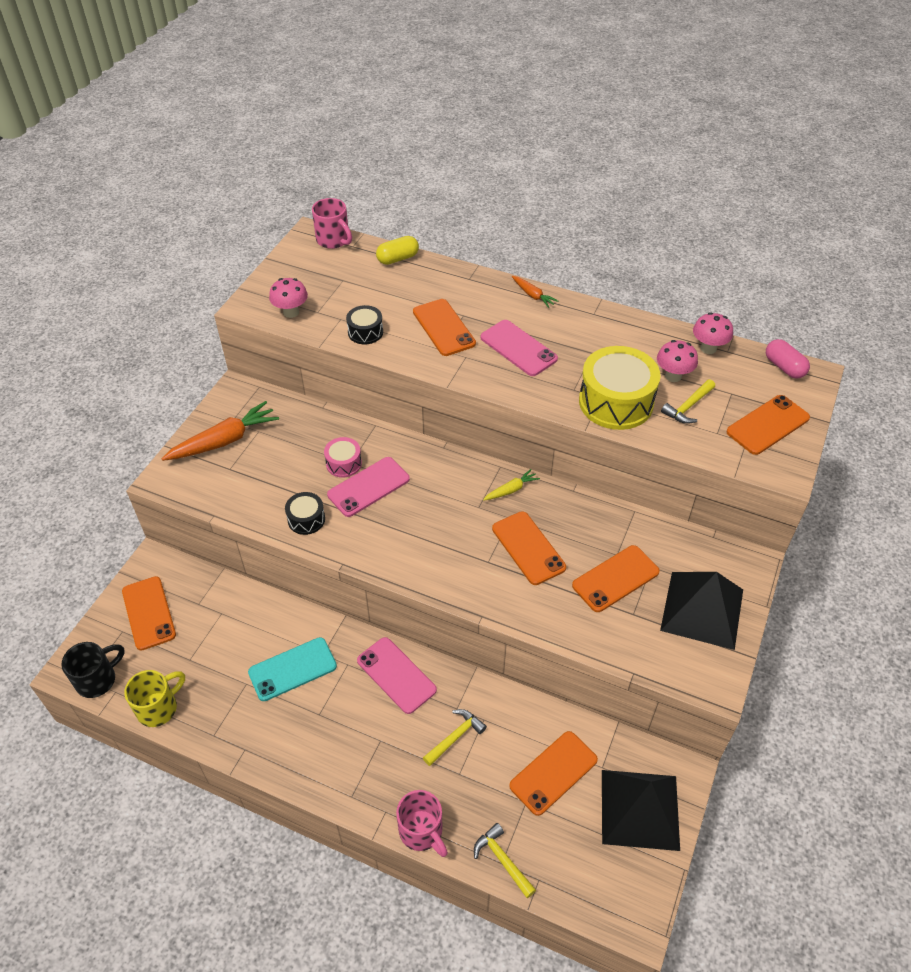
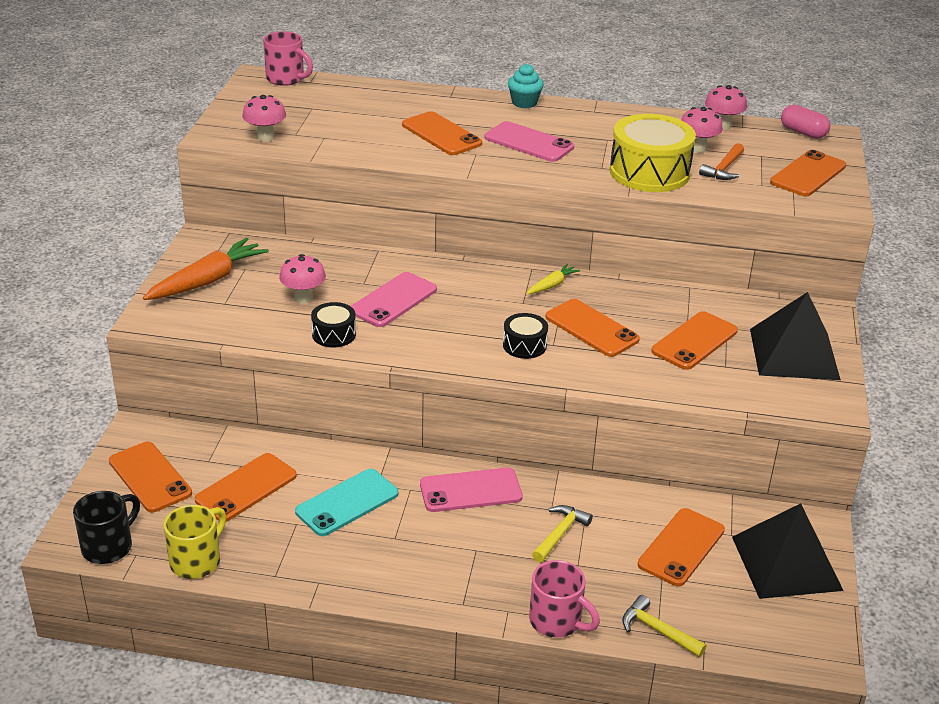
camera: 15 degrees left, 15 degrees down
pink drum [324,437,362,478] -> none
black drum [346,305,383,345] -> black drum moved to [503,313,548,359]
pink phone [357,637,437,714] -> pink phone turned 45 degrees counterclockwise [420,468,523,512]
yellow capsule [376,236,419,265] -> none
orange carrot [512,276,558,308] -> turquoise cupcake [508,64,544,109]
yellow hammer [661,379,715,424] -> orange hammer [699,143,744,180]
none -> orange phone [195,453,297,522]
none -> pink mushroom [279,254,326,303]

